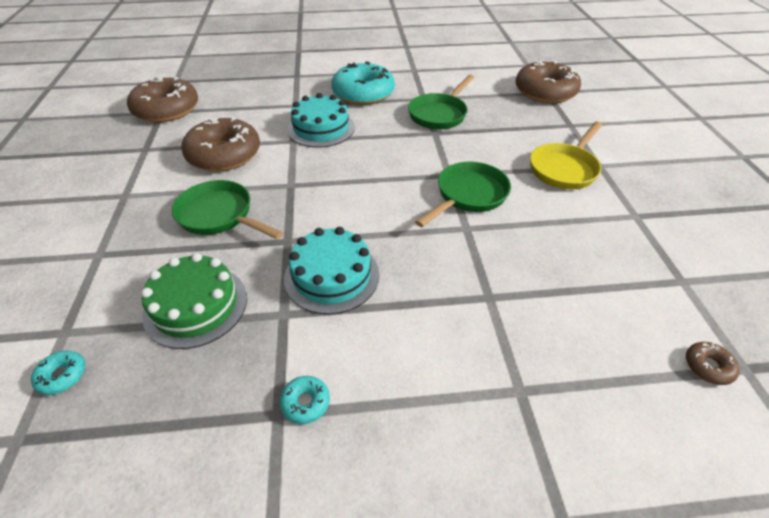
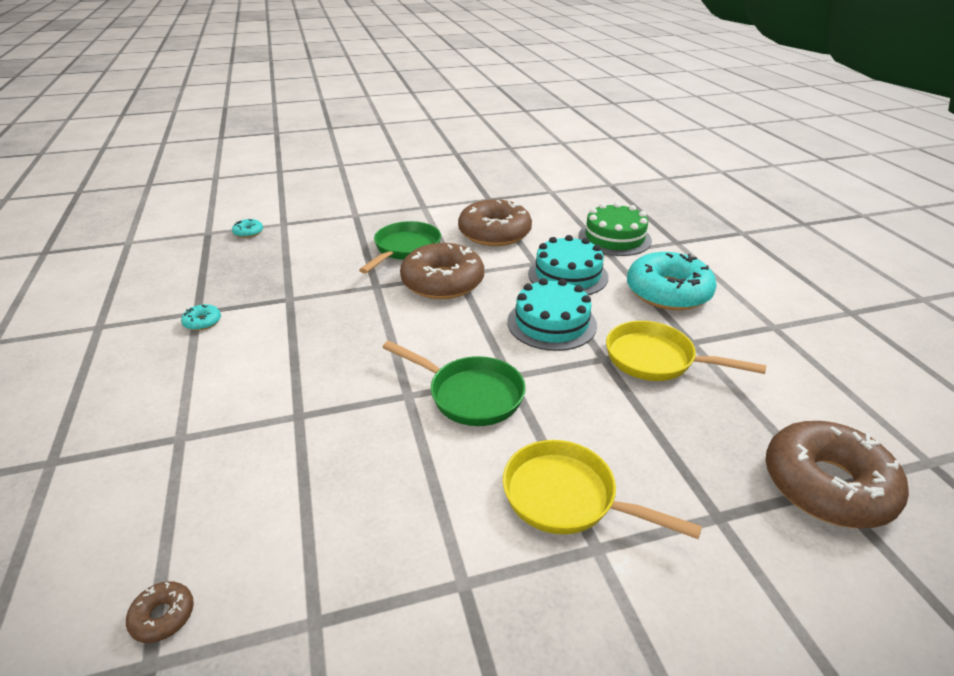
camera: 80 degrees right, 10 degrees down
brown donut [127,76,198,123] -> brown donut moved to [400,243,484,299]
green cake [141,253,247,349] -> green cake moved to [578,202,652,256]
turquoise cake [284,227,379,314] -> turquoise cake moved to [507,278,597,351]
green pan [408,75,475,129] -> yellow pan [606,321,766,381]

